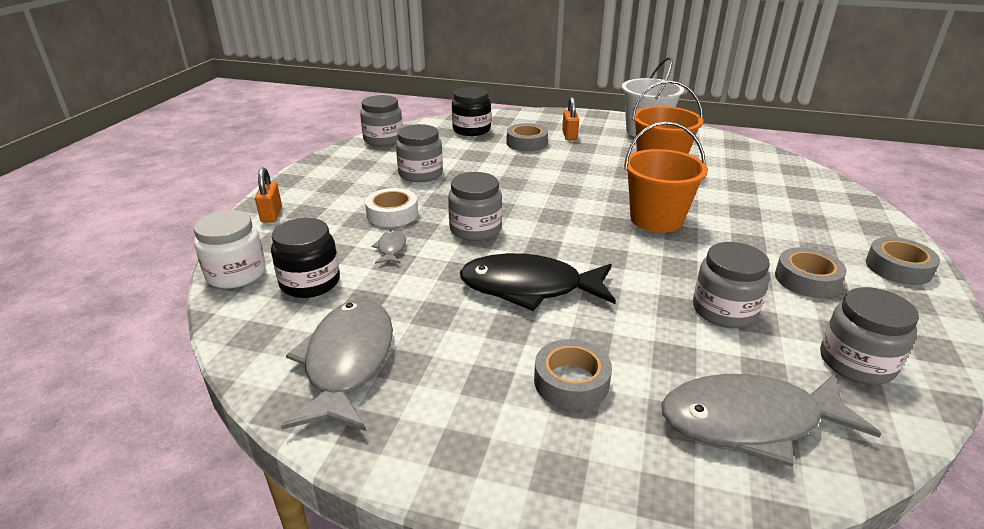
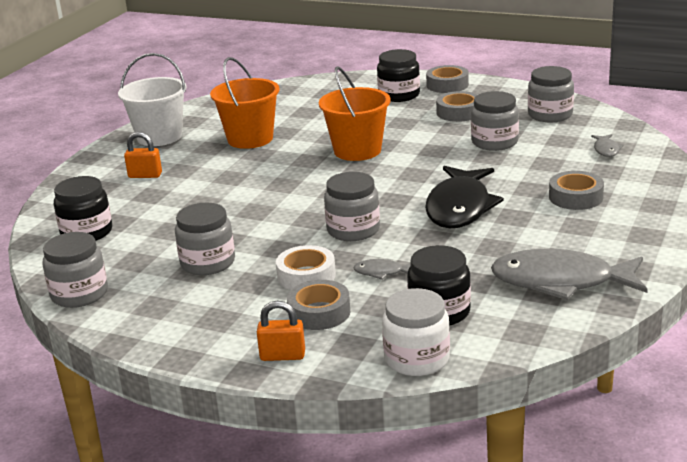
camera: 80 degrees left, 5 degrees down
grey tape [507,123,548,152] -> grey tape moved to [287,280,350,330]
grey fish [661,374,881,467] -> grey fish [591,134,623,157], size x0.43
none -> black jar [377,49,420,102]

